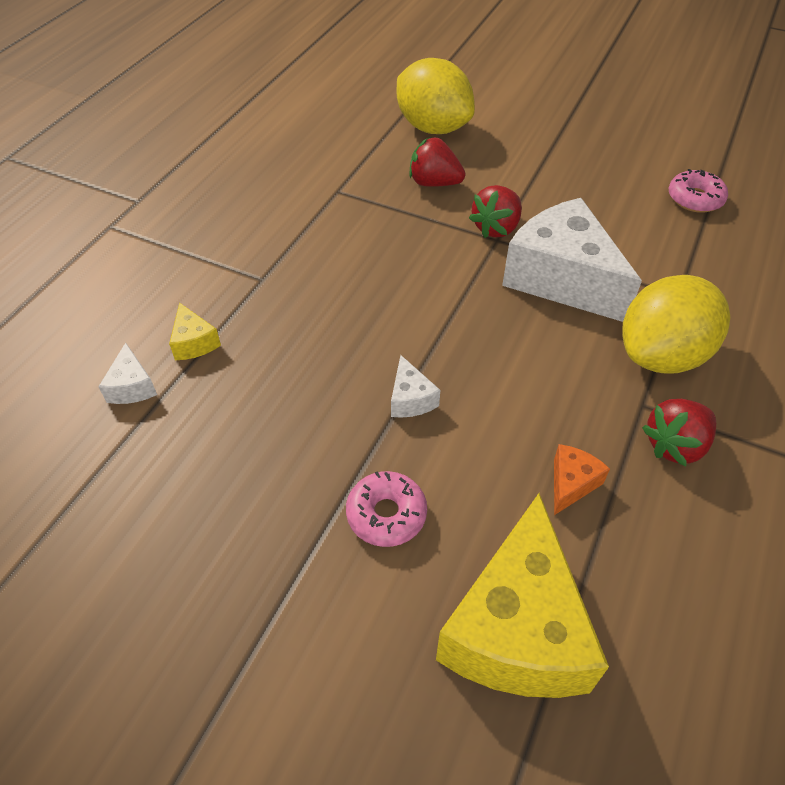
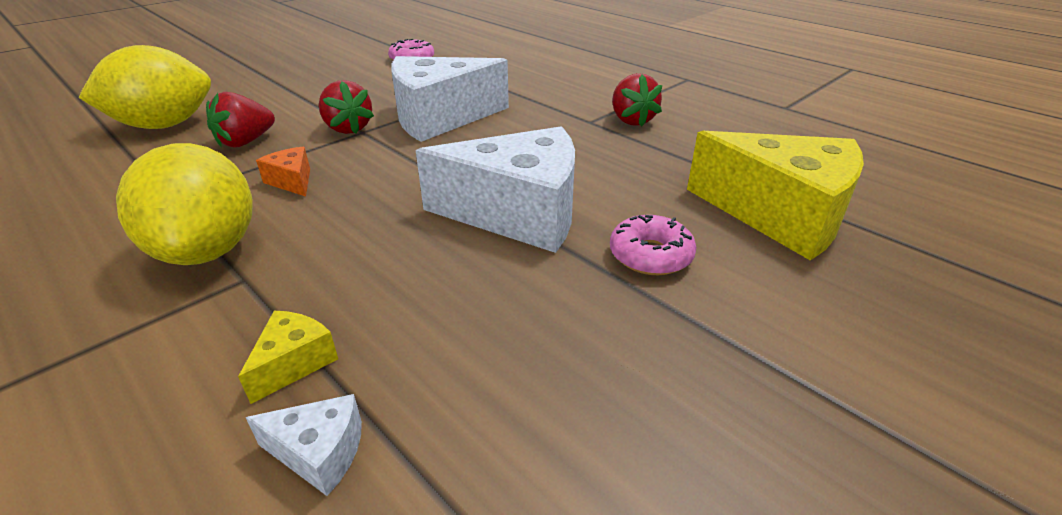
camera: 70 degrees left, 15 degrees down
yellow cheese [169,302,221,360] -> yellow cheese turned 60 degrees counterclockwise [238,311,338,404]
white cheese [391,355,440,418] -> white cheese [416,126,575,253], size x2.40
orange cheese [554,444,610,515] -> orange cheese moved to [256,147,310,197]
yellow lemon [622,275,730,374] -> yellow lemon moved to [116,143,253,265]

